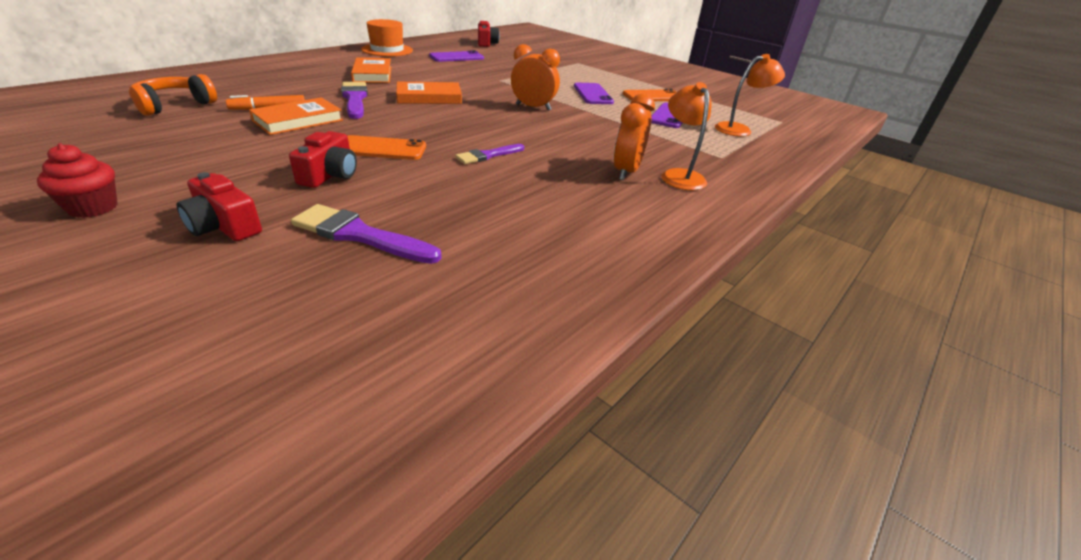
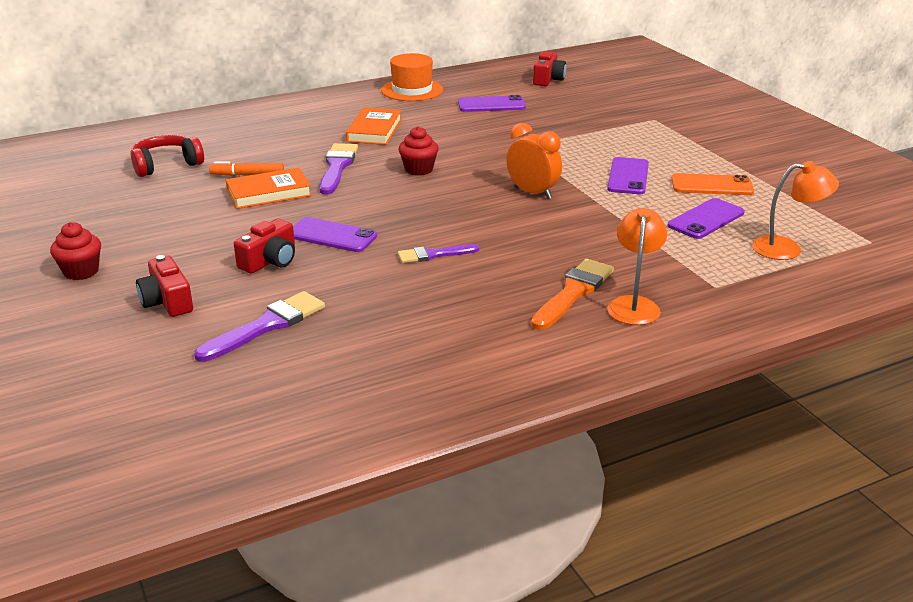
camera: 25 degrees right, 5 degrees down
orange headphones [129,74,217,116] -> red headphones [130,135,204,177]
purple brush [291,204,442,264] -> purple brush turned 90 degrees clockwise [194,291,325,362]
orange phone [347,135,426,160] -> purple phone [293,217,377,252]
orange book [396,82,462,104] -> red cupcake [398,126,439,176]
orange clock [614,93,655,180] -> orange brush [531,259,614,330]

